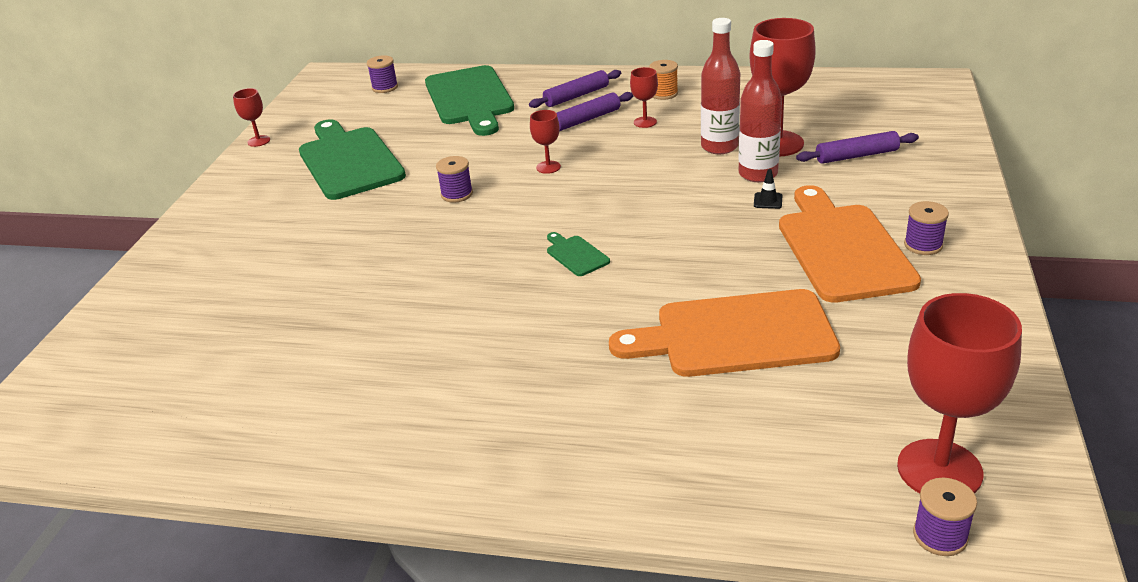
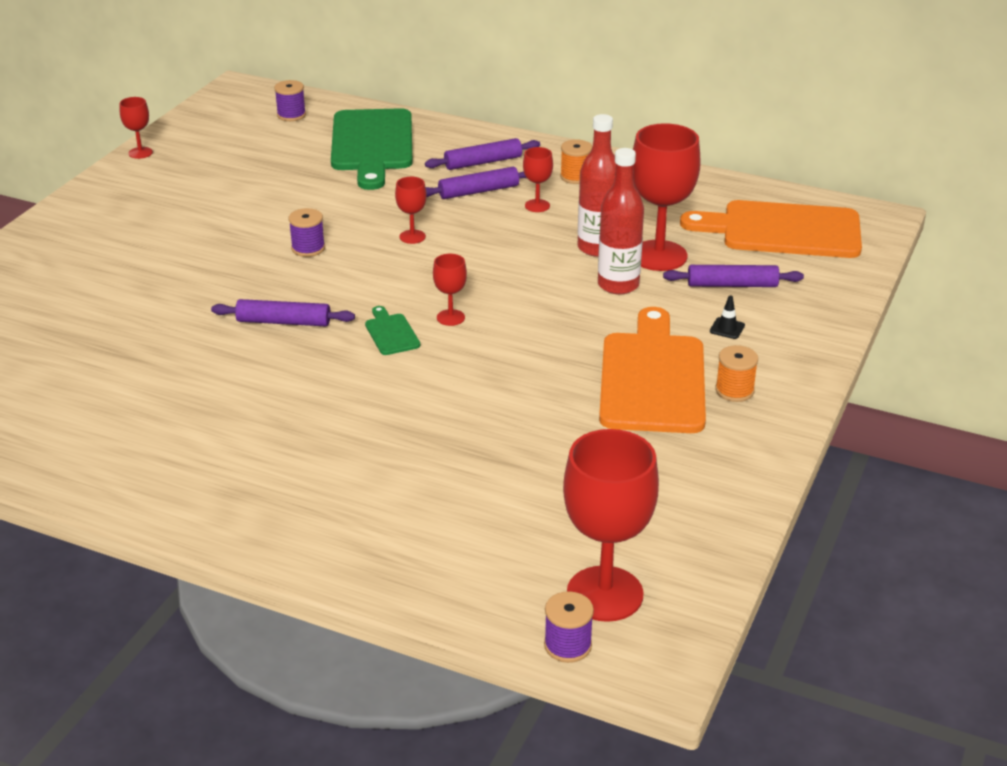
camera: 10 degrees right, 0 degrees up
green cutting board [299,119,406,200] -> none
orange cutting board [609,289,840,377] -> orange cutting board moved to [680,200,862,258]
black traffic cone [754,169,782,209] -> black traffic cone moved to [710,295,745,339]
purple spool [904,201,949,255] -> orange spool [716,345,758,402]
none -> purple rolling pin [211,299,355,326]
none -> red goblet [433,254,467,326]

